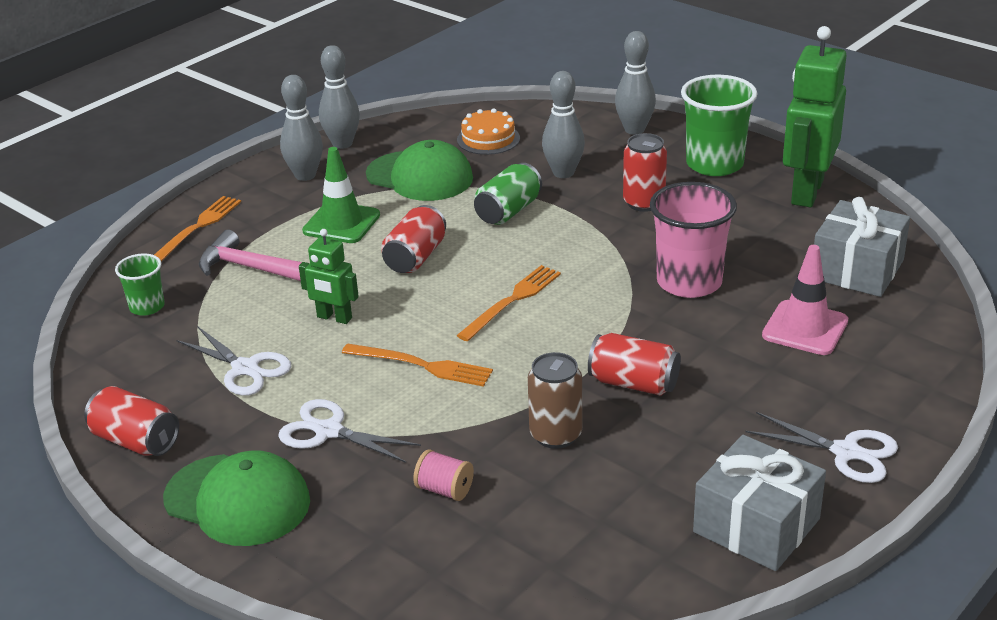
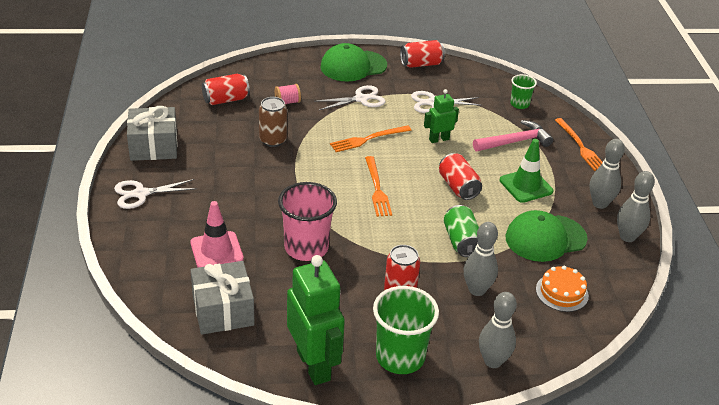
camera: 130 degrees right, 5 degrees up
red can [588,333,681,396] -> red can moved to [202,74,250,105]

